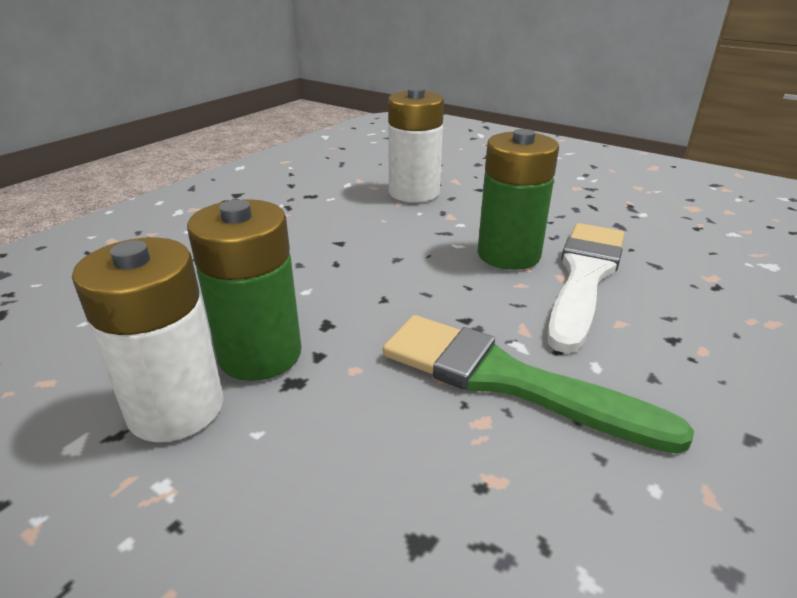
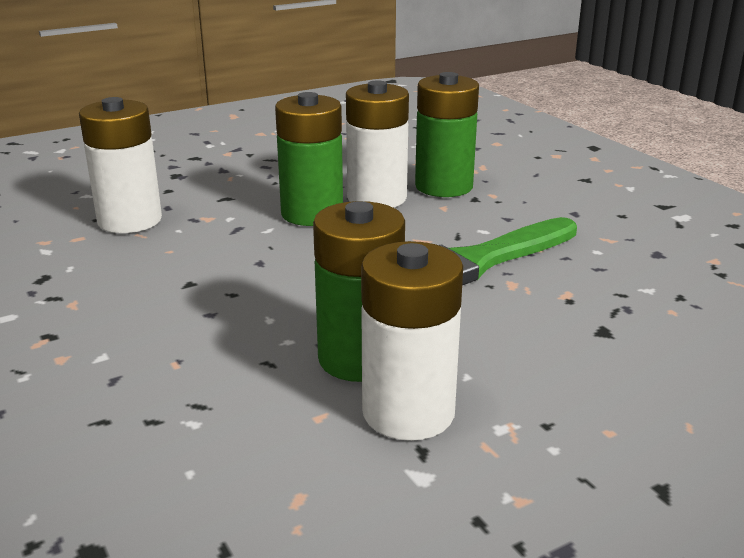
camera: 65 degrees left, 5 degrees down
white brush [547,223,624,353] -> white battery [346,80,409,207]
none -> green battery [415,72,479,197]

